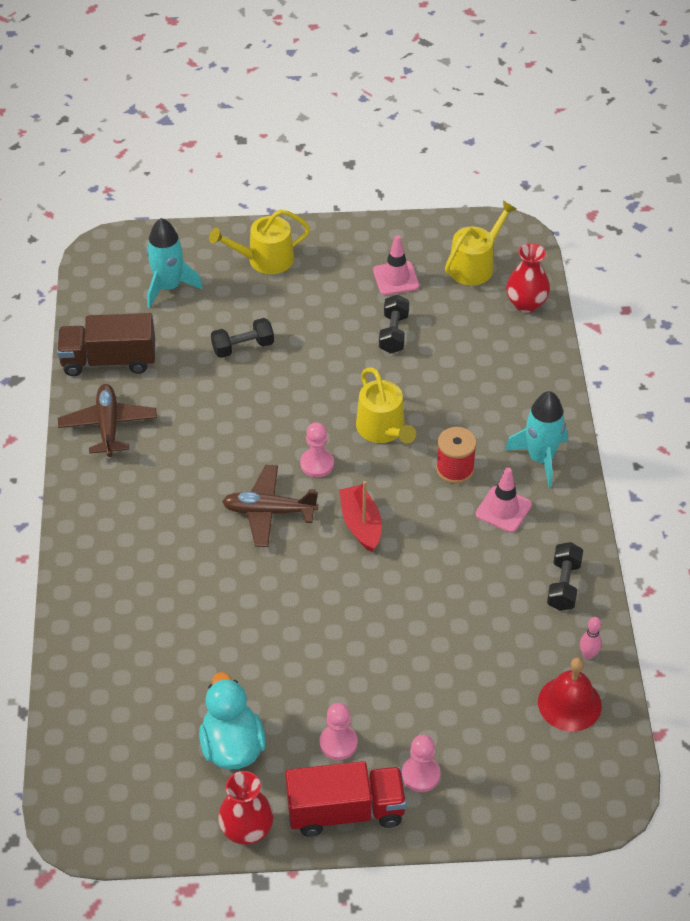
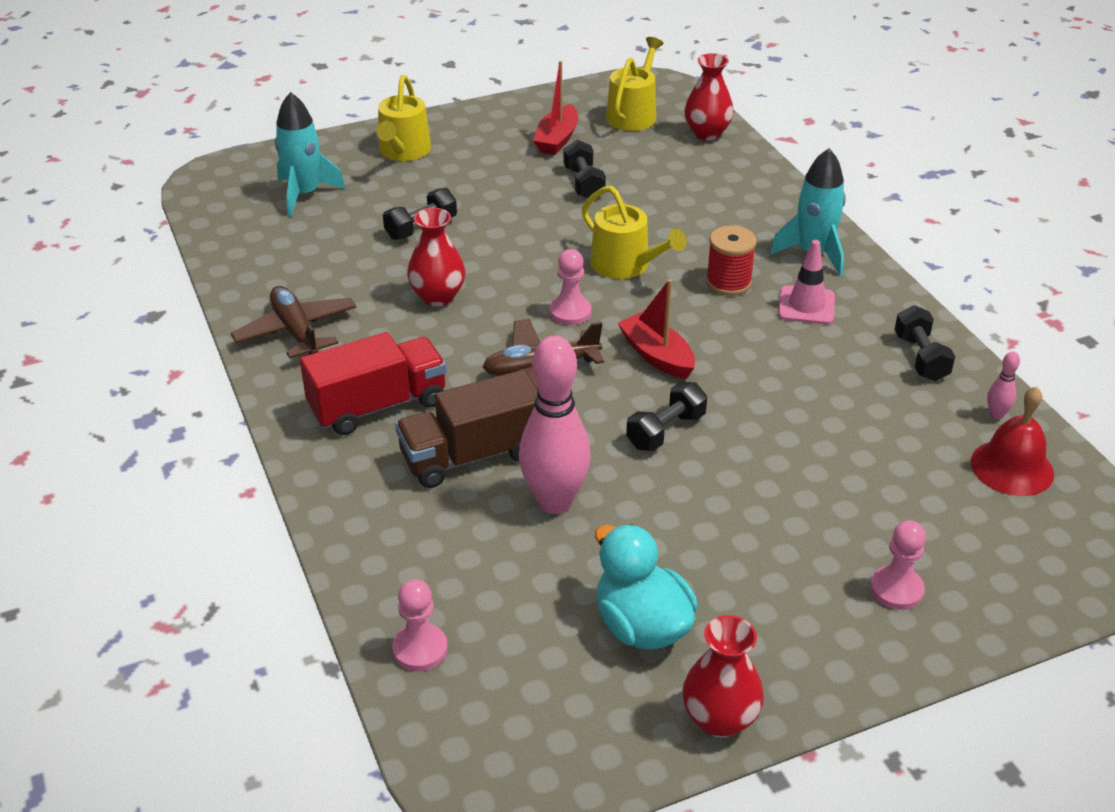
camera: 20 degrees left, 10 degrees down
brown truck [57,313,155,376] -> brown truck moved to [395,370,538,488]
yellow watering can [209,209,310,274] -> yellow watering can turned 45 degrees counterclockwise [376,75,431,161]
red truck [286,761,407,837] -> red truck moved to [300,332,447,435]
pink pawn [320,703,358,760] -> pink pawn moved to [392,579,448,671]
pink traffic cone [373,235,419,295] -> red boat [533,61,578,155]
none -> red vase [407,208,465,306]
none -> pink bowling pin [519,336,591,514]
none -> black dumbbell [626,382,707,451]

